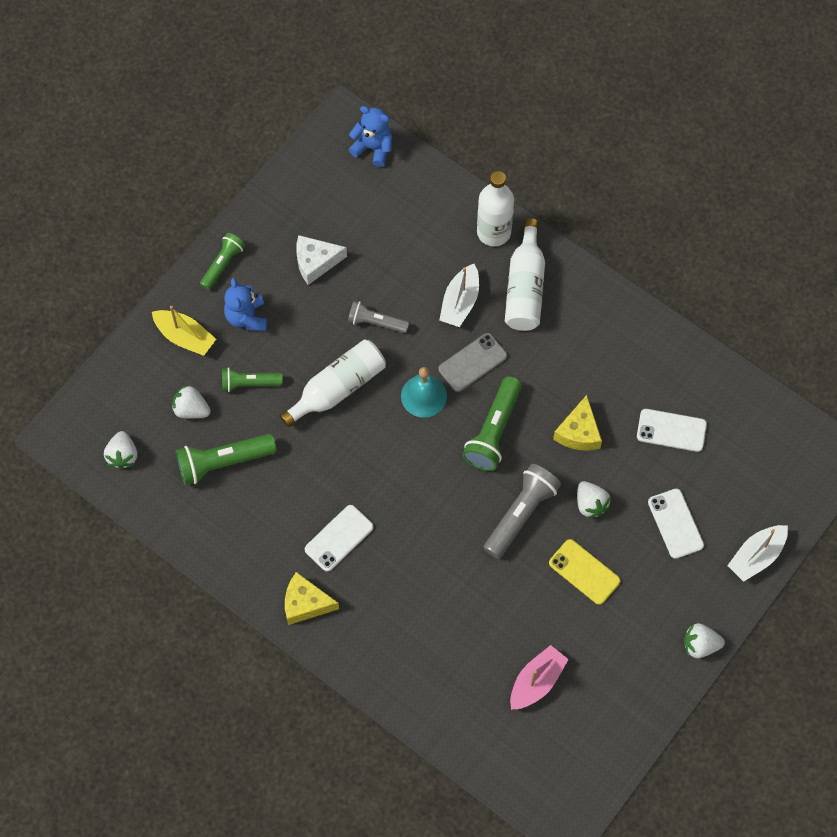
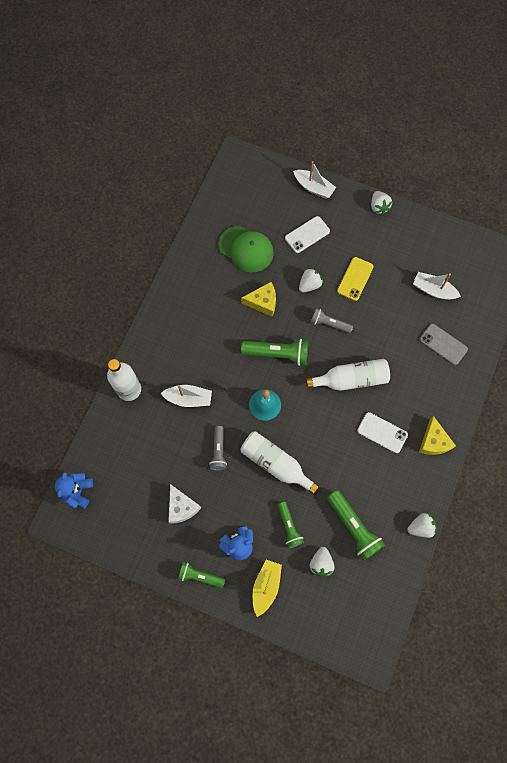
camera: 105 degrees left, 5 degrees up
white strawberry [104,431,137,469] -> white strawberry moved to [407,513,436,538]
grey phone [438,333,507,392] -> grey phone moved to [420,324,468,365]
grey flashlight [484,464,561,559] -> grey flashlight [311,308,353,333], size x0.63
white bottle [505,218,545,331] -> white bottle moved to [306,359,390,391]
pink boat [510,645,569,710] -> white boat [413,272,461,300]
white phone [637,409,707,452] -> green cap [218,226,274,272]

